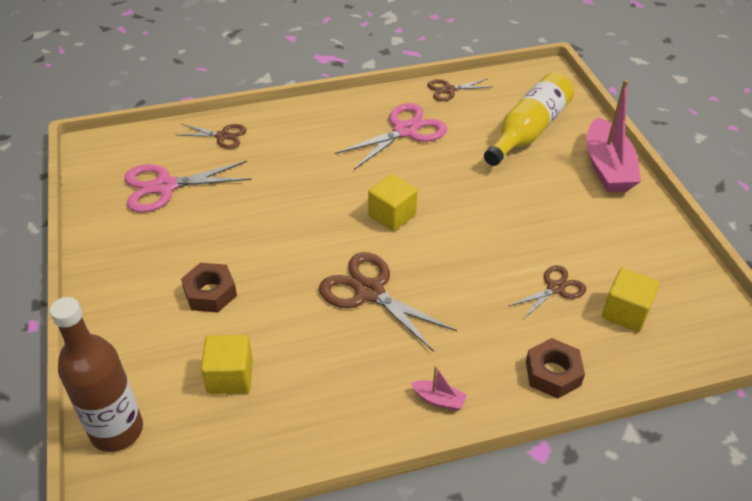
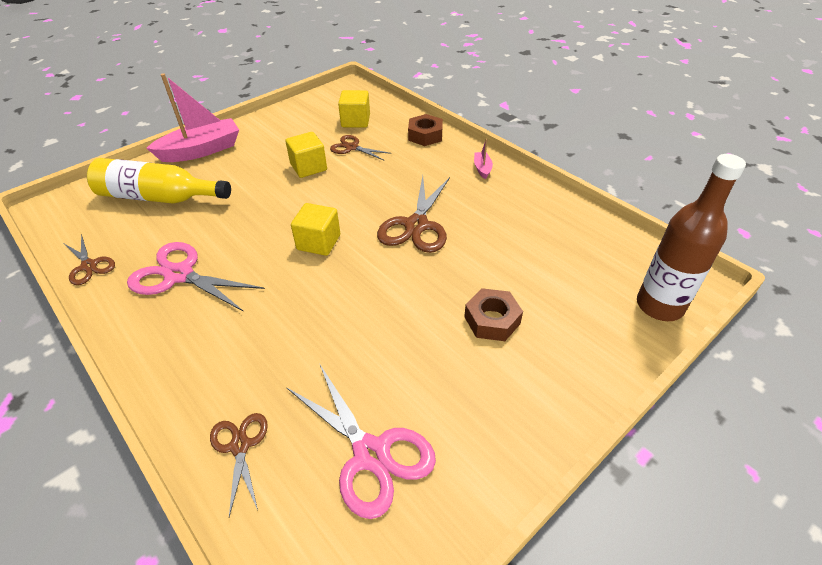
camera: 115 degrees left, 0 degrees up
yellow cube [201,335,253,394] -> yellow cube moved to [285,132,327,178]

